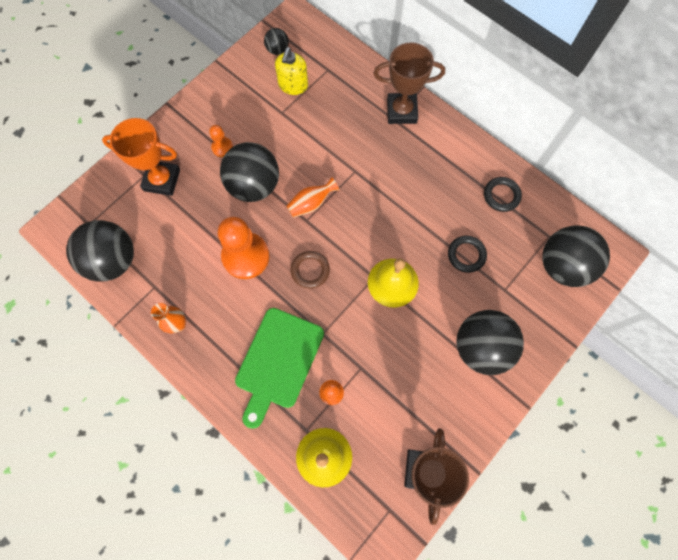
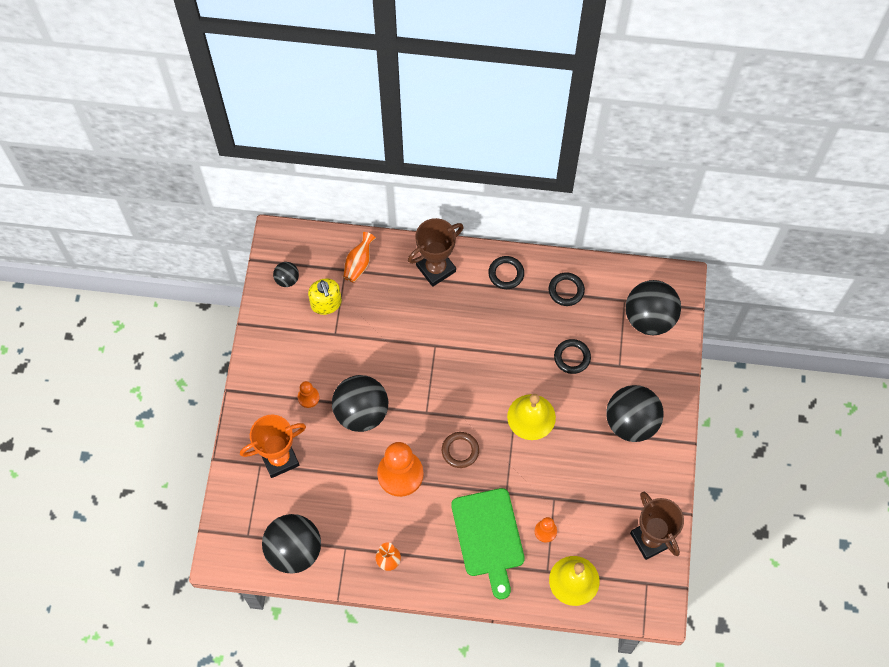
camera: 35 degrees left, 5 degrees down
orange vase [286,177,339,218] -> orange vase moved to [343,232,376,282]
none -> black ring [488,256,524,289]

